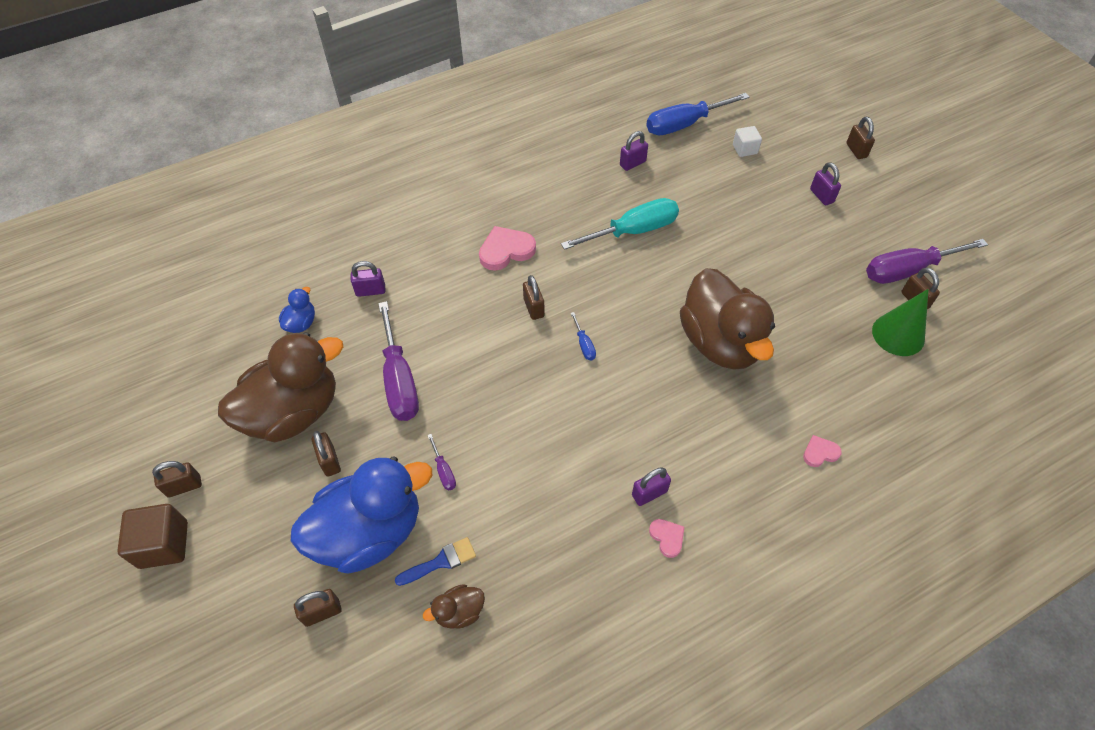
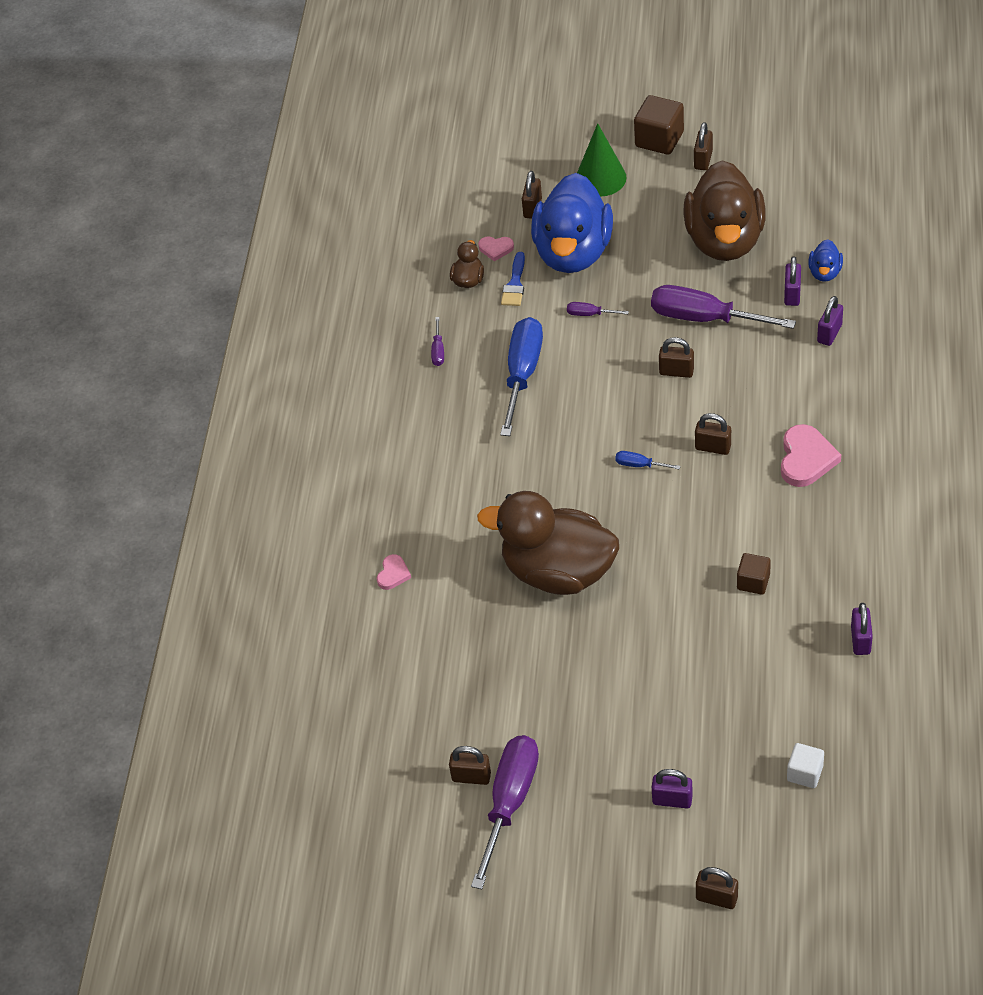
camera: 130 degrees right, 5 degrees down
blue duck [279,287,315,333] -> blue duck turned 45 degrees clockwise [808,239,843,282]
brown padlock [312,431,341,477] -> brown padlock moved to [659,337,694,378]
turquoise screwdriver [561,198,679,250] -> brown cube [737,553,771,595]
purple padlock [632,467,671,506] -> purple padlock moved to [784,256,801,306]
blue screwdriver [646,93,750,135] -> blue screwdriver moved to [500,317,543,436]
pink heart [649,519,684,558] -> pink heart moved to [478,236,514,261]
green cone [872,289,929,356] -> green cone moved to [577,123,627,197]
none -> purple screwdriver [431,317,444,366]

